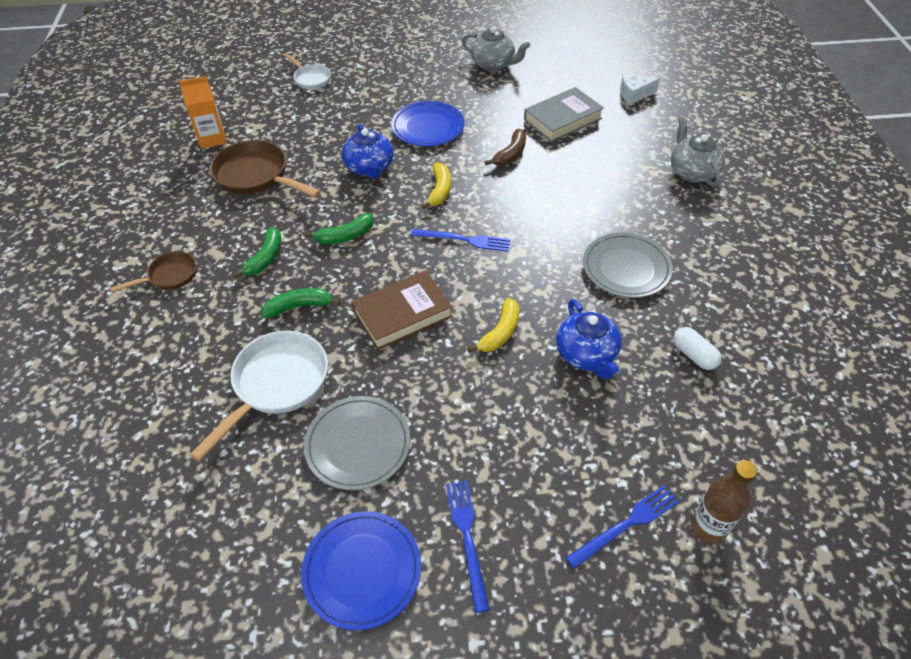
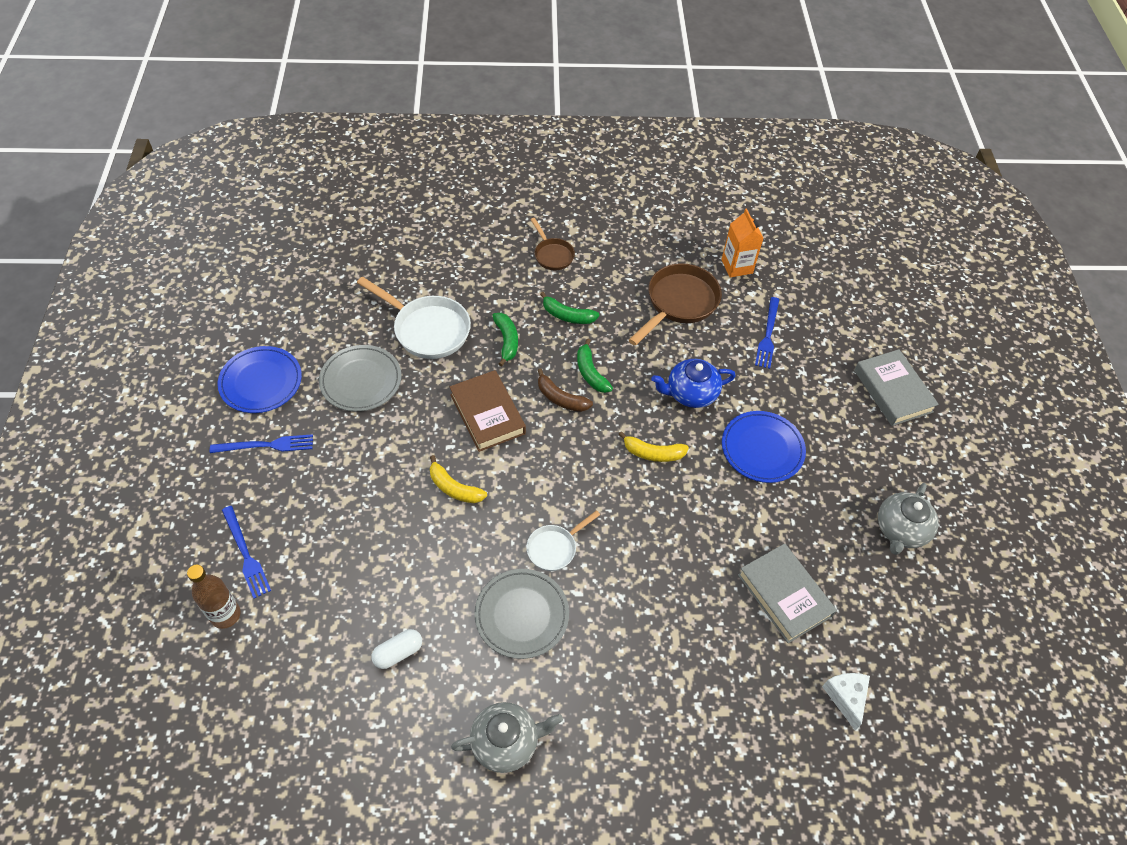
camera: 90 degrees right, 5 degrees up
white pan [284,53,331,89] -> white pan moved to [526,510,600,571]
blue fork [411,229,510,252] -> blue fork moved to [755,297,779,369]
brown banana [485,129,526,166] -> brown banana moved to [537,368,593,412]
blue teapot [556,299,622,380] -> none
grey teapot [671,117,725,187] -> grey teapot moved to [451,702,563,773]
none -> grey book [854,349,939,426]

